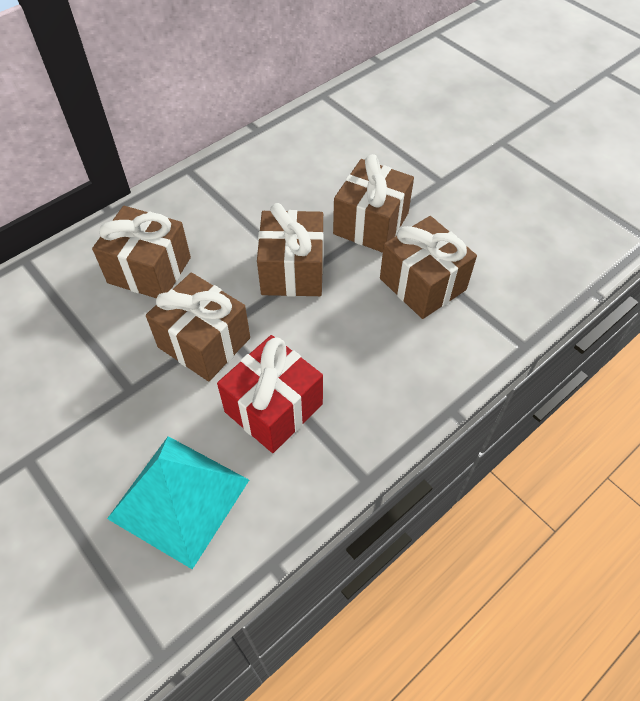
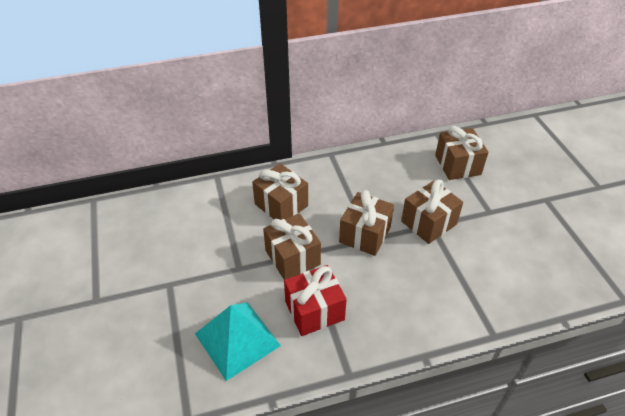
camera: 25 degrees right, 10 degrees down
brown gift [380,216,477,319] -> brown gift moved to [435,126,489,180]

